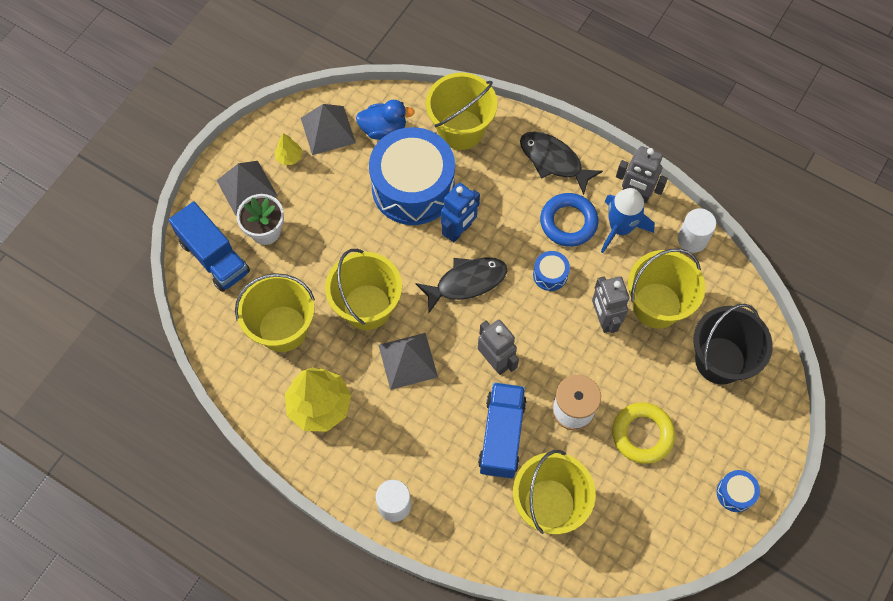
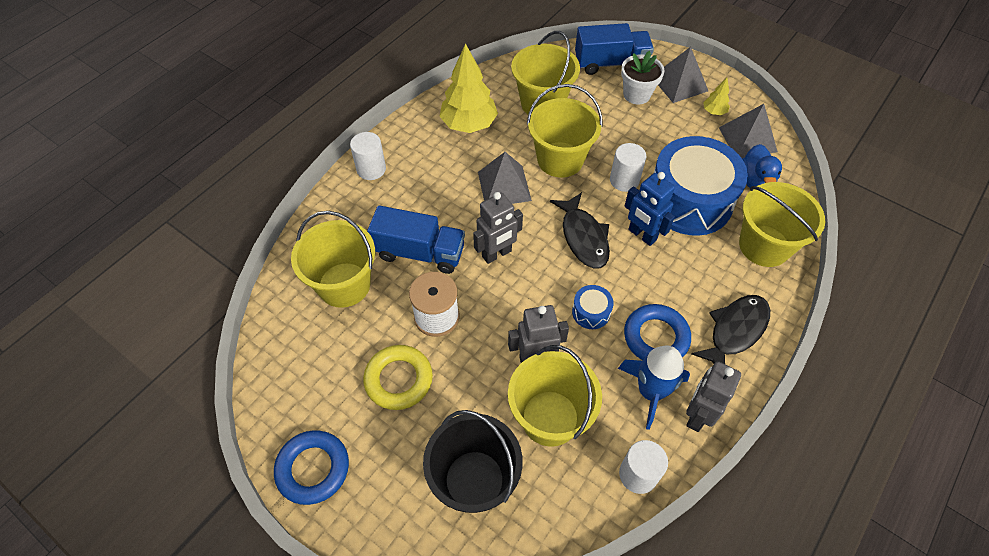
camera: 95 degrees right, 10 degrees down
blue truck [169,201,250,292] -> blue truck turned 150 degrees counterclockwise [575,23,654,75]
blue drum [717,470,760,512] -> blue ring [274,430,349,505]
none -> white cylinder [610,143,646,192]

